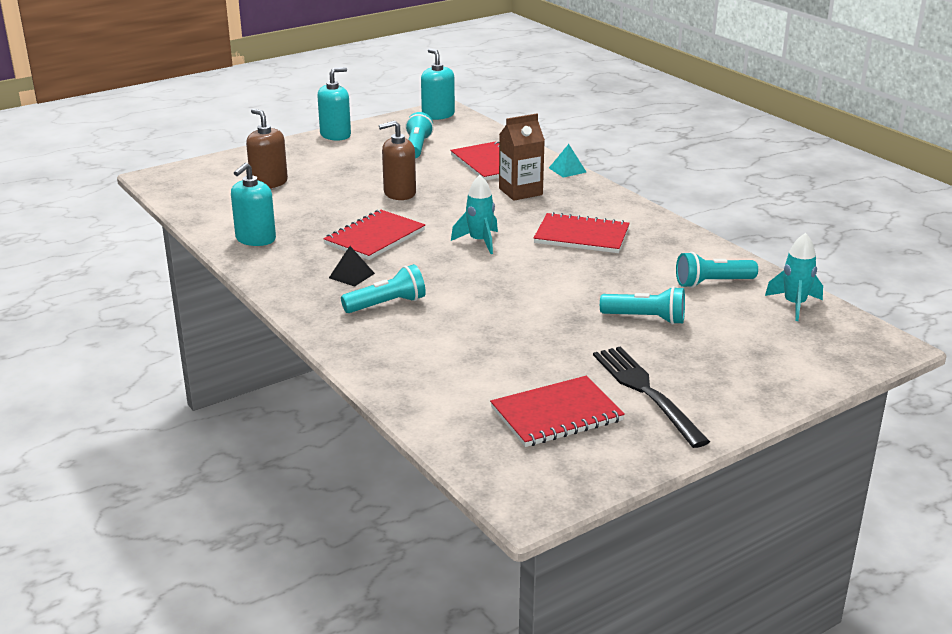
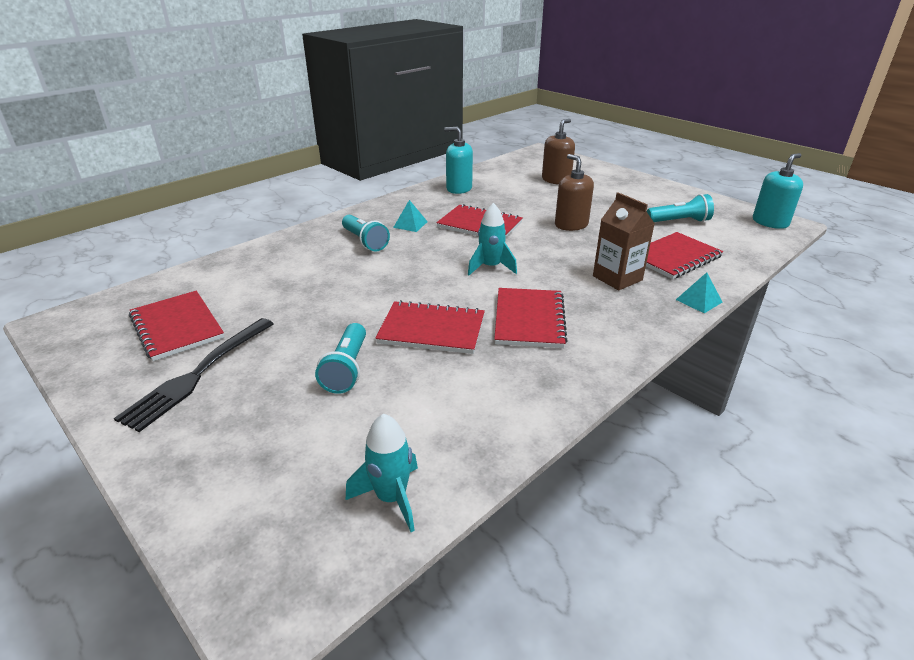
camera: 80 degrees right, 5 degrees up
turquoise soap dispenser [317,67,351,141] -> none
black pyramid [329,246,375,287] -> turquoise pyramid [393,200,428,232]
black fork [593,347,710,448] -> black fork turned 150 degrees clockwise [114,318,274,432]
turquoise flashlight [676,252,758,288] -> none
none -> red notebook [375,300,485,354]

